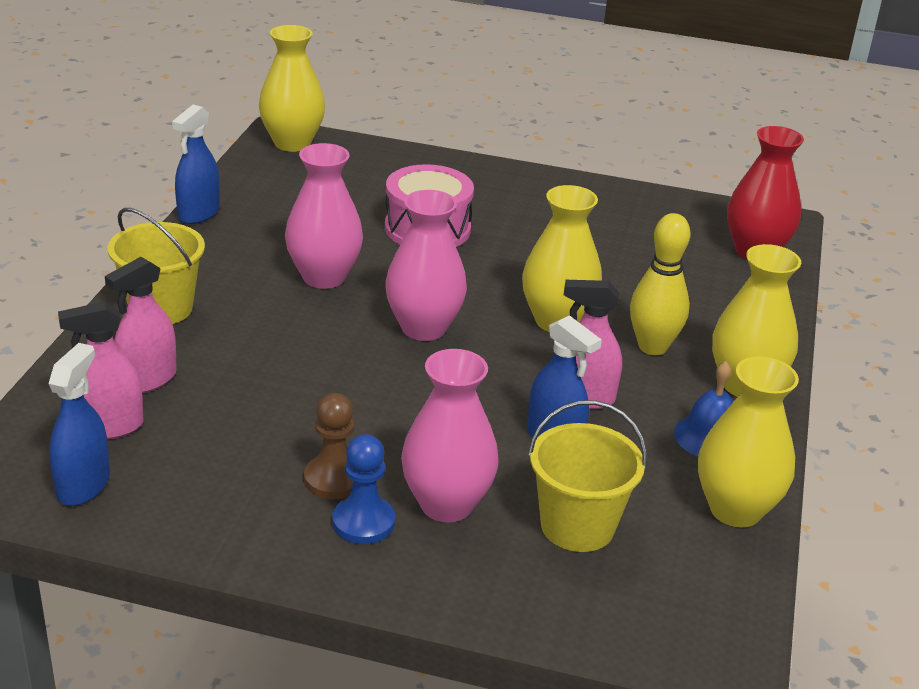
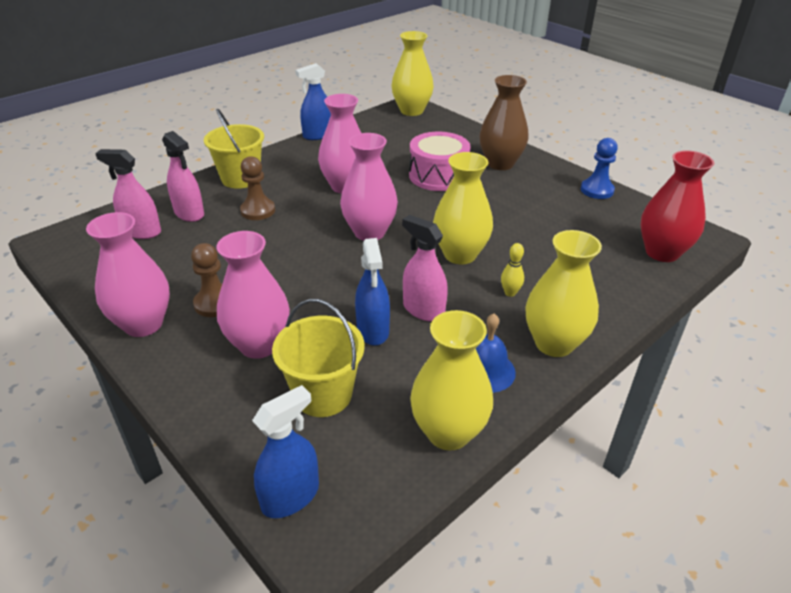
camera: 35 degrees right, 5 degrees up
blue spray bottle [49,343,110,506] -> blue spray bottle moved to [252,385,319,518]
pink spray bottle [105,257,177,393] -> pink spray bottle turned 120 degrees counterclockwise [162,131,204,222]
blue pawn [332,434,395,544] -> blue pawn moved to [581,138,618,199]
yellow bowling pin [630,213,690,355] -> yellow bowling pin [501,243,524,297], size x0.51
none -> pink vase [86,212,170,337]
none -> brown pawn [240,156,275,220]
none -> brown vase [479,75,529,170]

